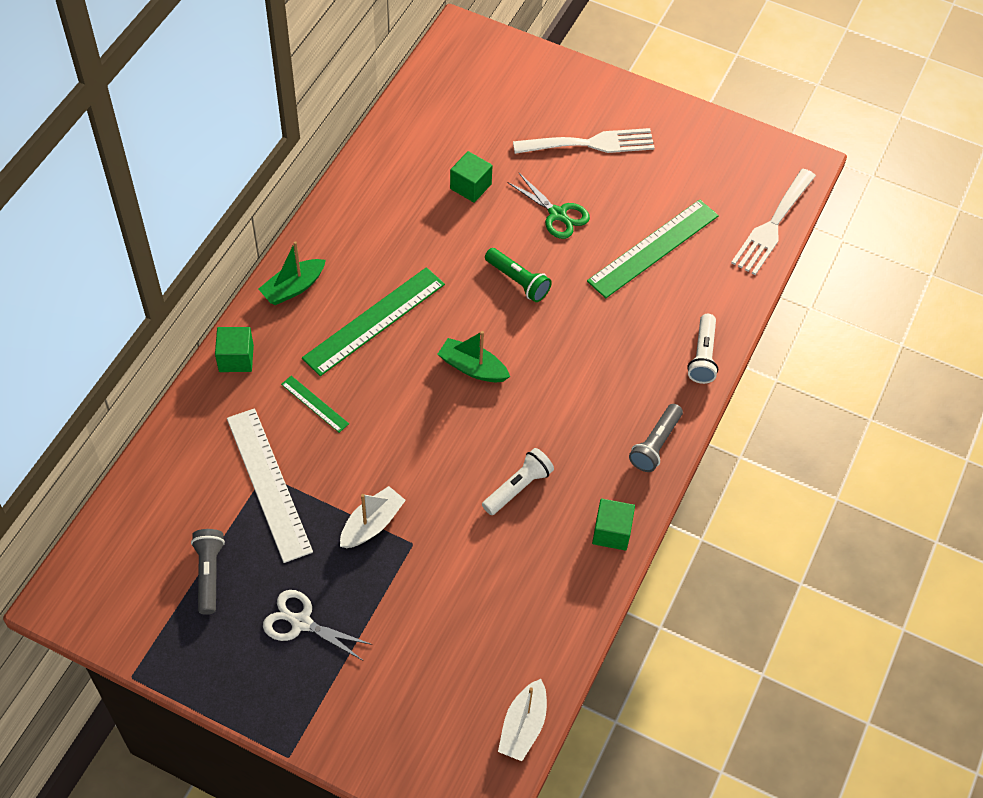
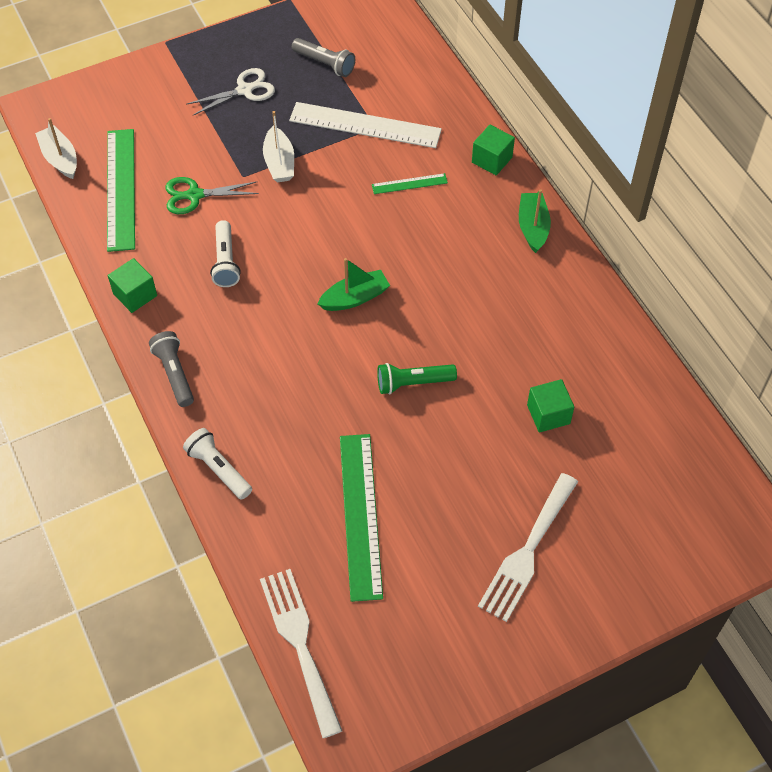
camera: 130 degrees right, 0 degrees up
green ruler [302,267,445,376] -> green ruler moved to [107,129,135,252]
green scissors [507,173,590,239] -> green scissors moved to [165,177,259,214]

